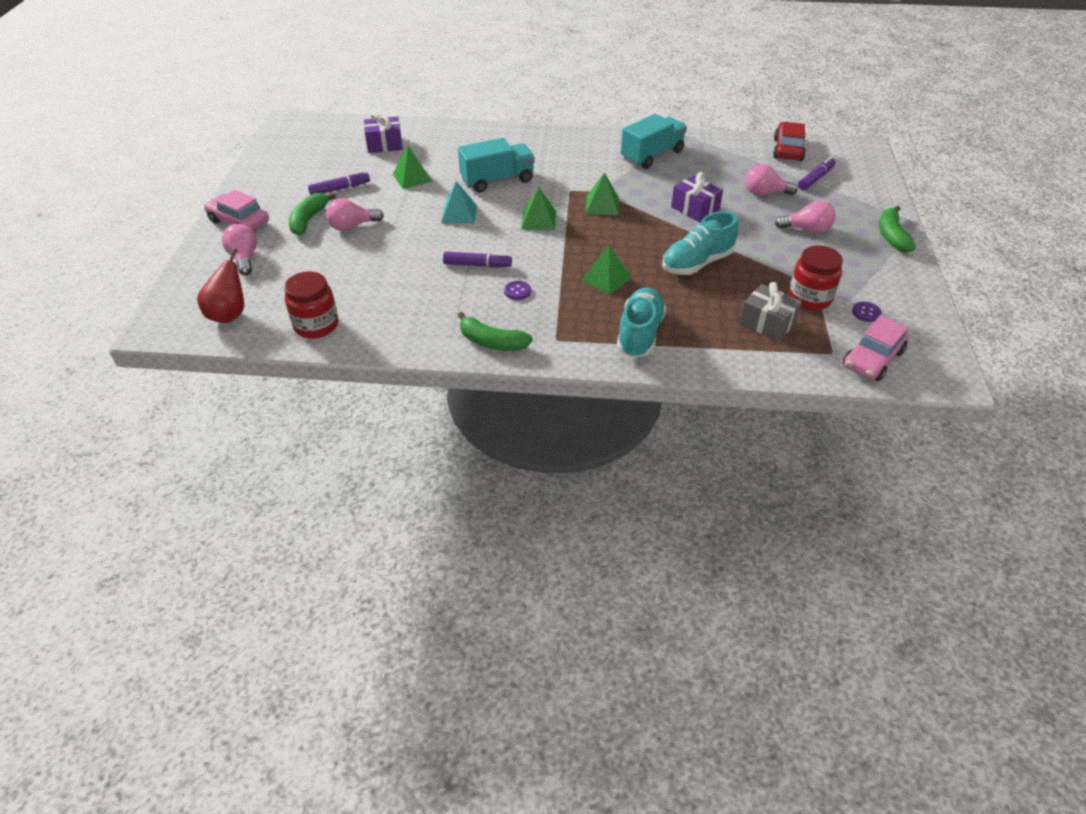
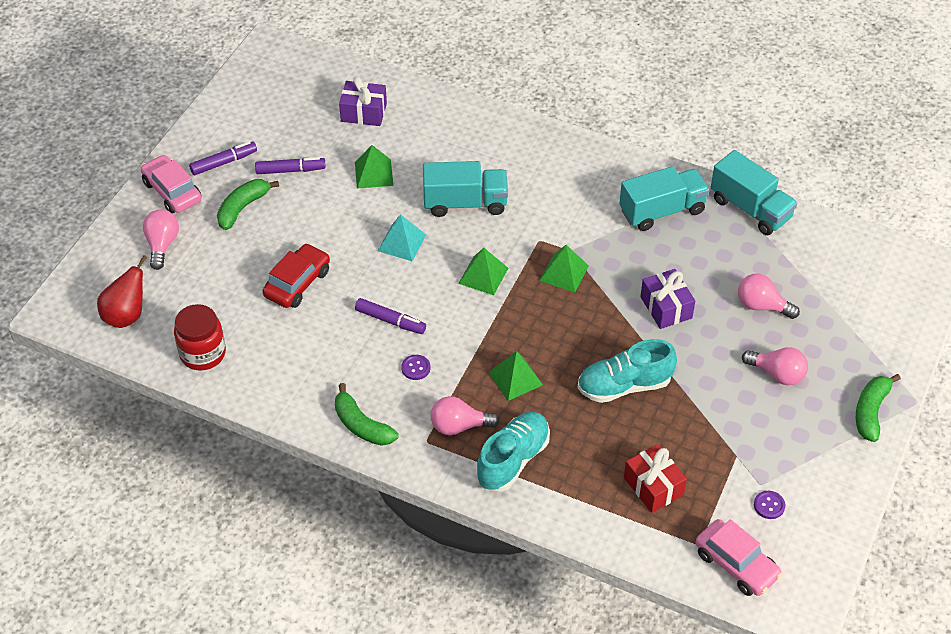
camera: 20 degrees right, 5 degrees up
pink light bulb [326,198,384,231] -> pink light bulb moved to [431,396,499,435]
grey gift [739,282,802,341] -> red gift [624,444,687,513]
red car [773,122,806,161] -> red car moved to [263,243,330,308]
red jar [789,245,843,310] -> none
purple marker [798,157,836,190] -> purple marker moved to [189,141,257,175]
pink car [843,315,909,381] -> pink car turned 105 degrees counterclockwise [696,519,782,596]
none -> turquoise truck [711,150,797,235]

